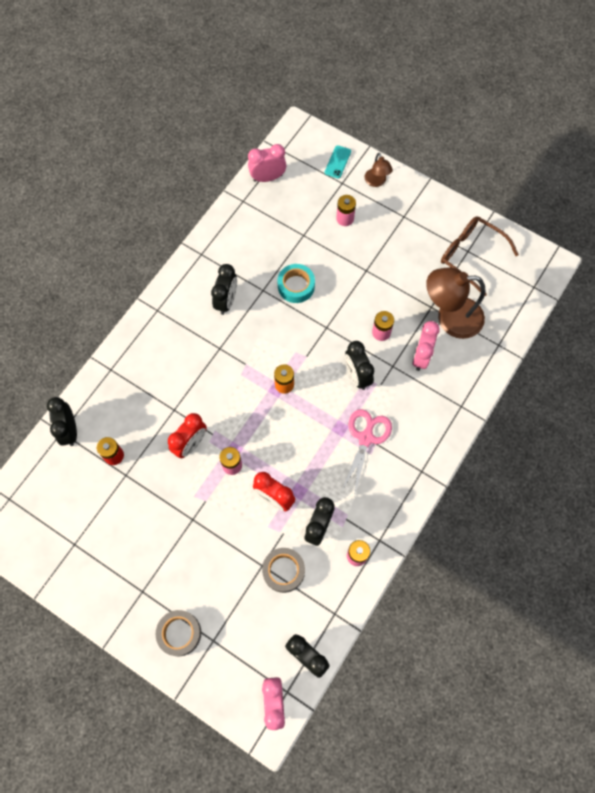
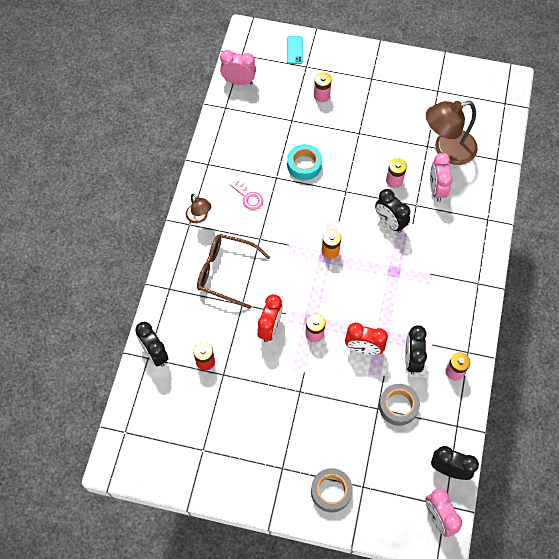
camera: 20 degrees left, 5 degrees down
black clock [211,264,237,315] -> pink key [230,179,264,210]
pink clock [248,144,286,182] -> pink clock turned 45 degrees clockwise [220,50,256,85]
pink scissors [342,409,392,494] -> none
brown lamp [364,153,393,187] -> brown lamp moved to [186,193,212,223]
brown glasses [441,216,519,296] -> brown glasses moved to [197,234,270,309]

